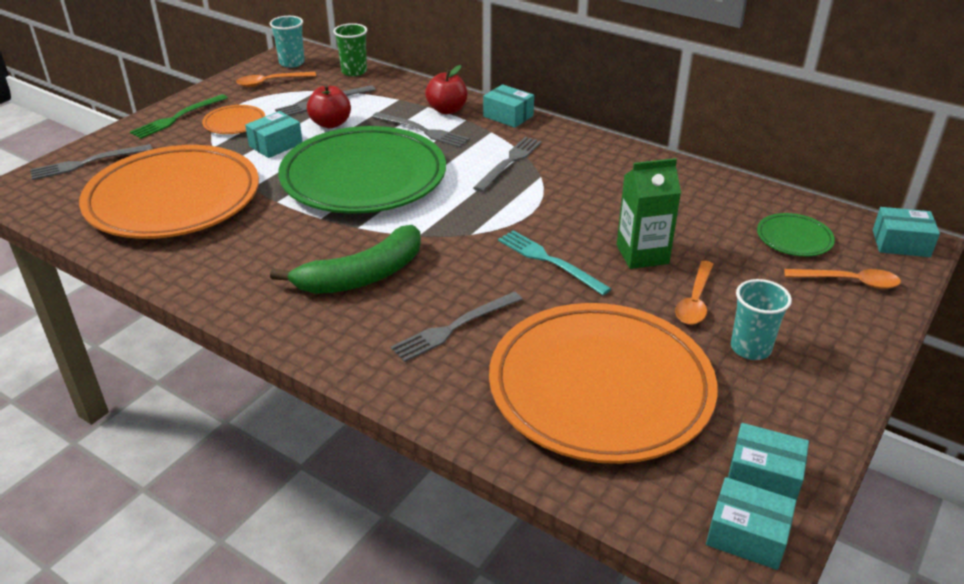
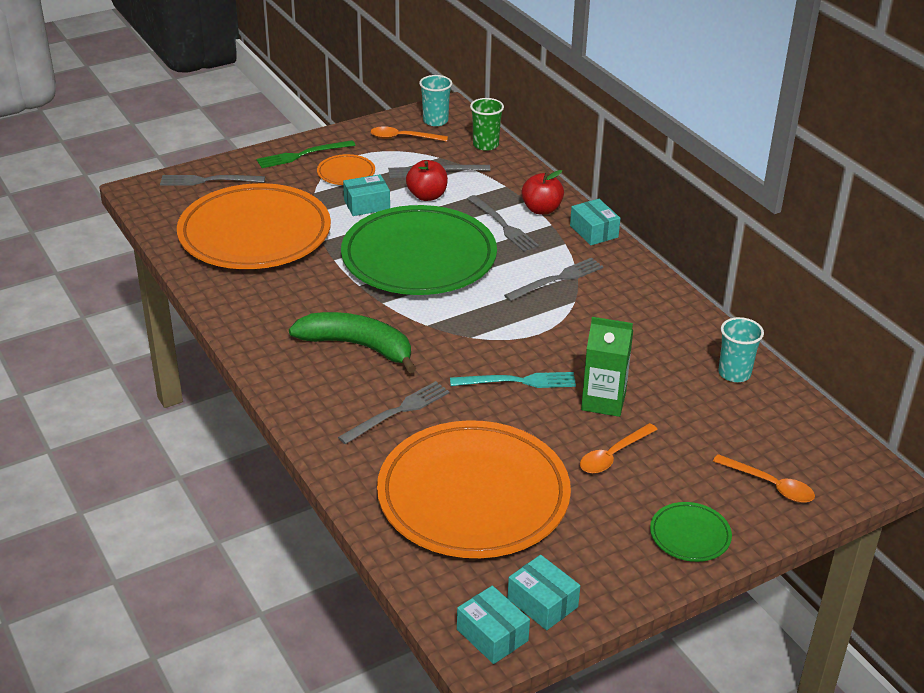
camera: 25 degrees right, 0 degrees up
green banana [270,225,421,294] -> green banana turned 150 degrees counterclockwise [289,312,416,373]
grey fork [391,292,523,362] -> grey fork turned 150 degrees clockwise [338,381,449,444]
turquoise fork [498,230,611,295] -> turquoise fork turned 105 degrees clockwise [450,372,576,388]
turquoise cup [731,279,792,360] -> turquoise cup moved to [718,317,764,382]
green plate [757,213,835,257] -> green plate moved to [650,502,732,562]
turquoise box [873,207,940,257] -> none

